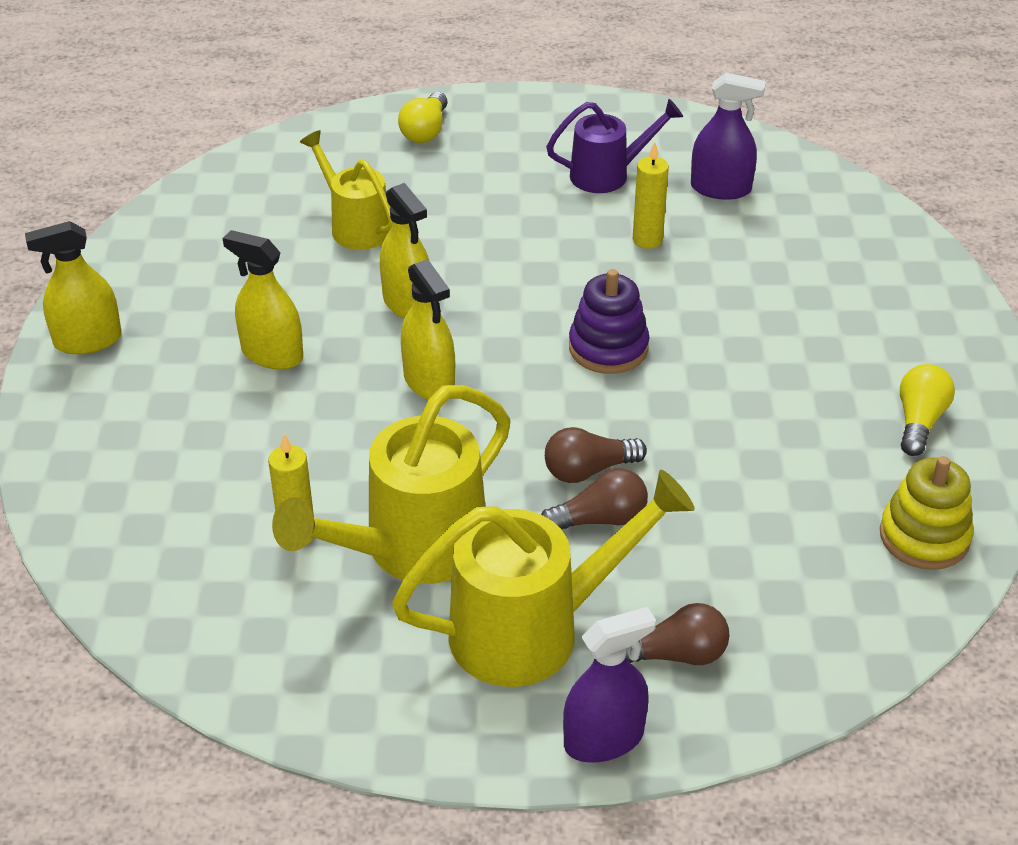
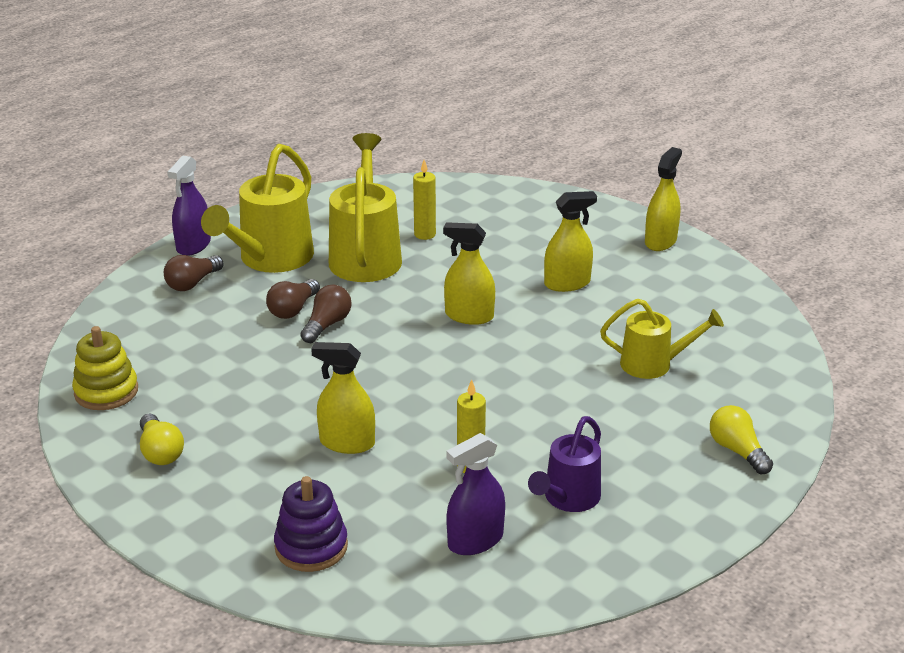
camera: 135 degrees right, 10 degrees down
yellow spray bottle [380,183,429,319] -> yellow spray bottle moved to [311,342,375,454]
purple stacking toy [569,269,649,374] -> purple stacking toy moved to [274,476,348,572]

